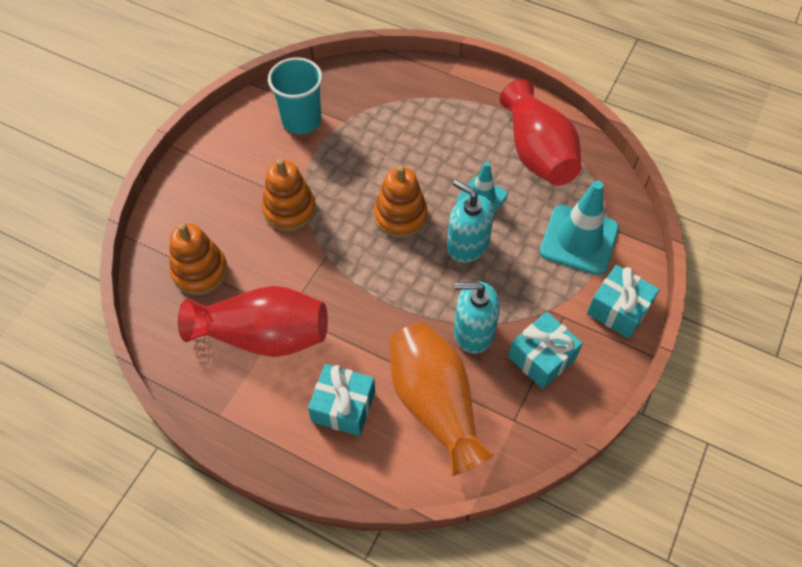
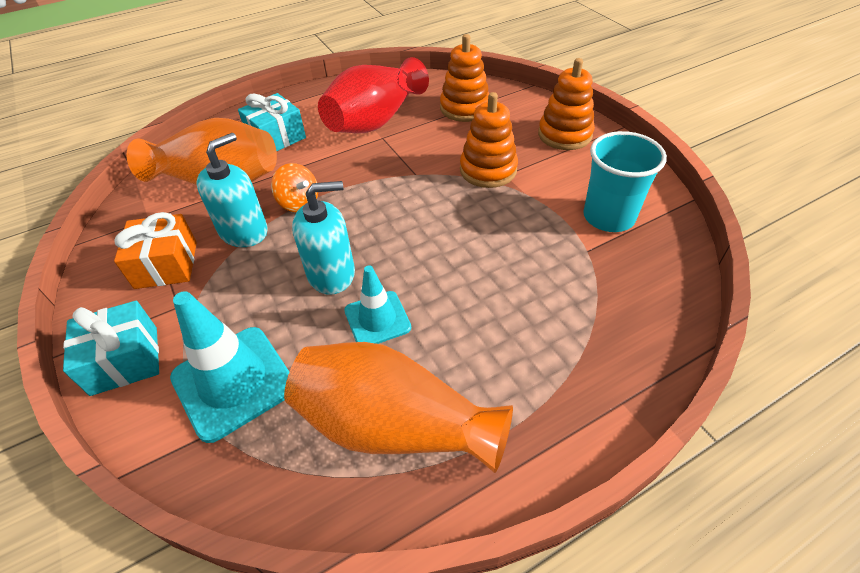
camera: 125 degrees right, 10 degrees down
orange stacking toy [374,166,428,238] -> orange stacking toy moved to [538,58,595,150]
red vase [500,79,582,186] -> orange vase [284,342,513,473]
turquoise gift [508,312,583,389] -> orange gift [114,212,197,289]
none -> orange spinning top [271,163,318,212]

